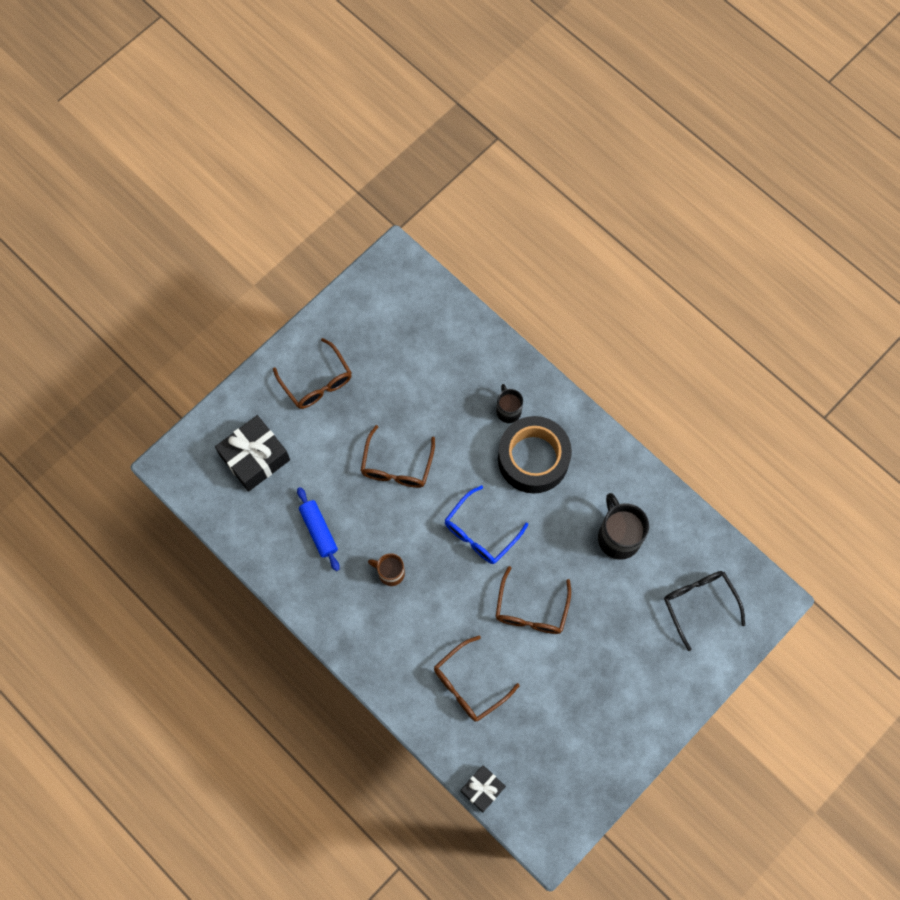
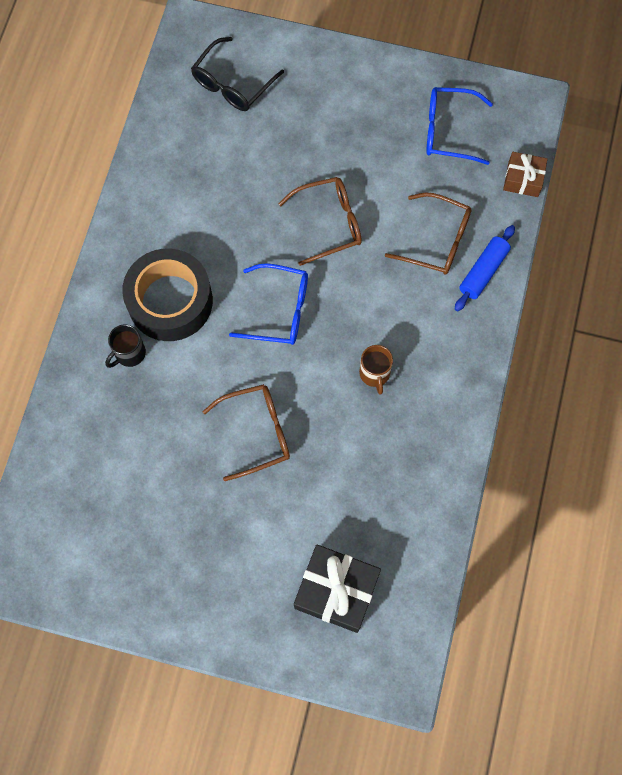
camera: 120 degrees left, 0 degrees up
brown glasses [273,338,352,409] -> none
blue rolling pin [297,487,340,571] -> blue rolling pin moved to [455,225,515,311]
black gift [460,765,506,812] -> brown gift [503,152,547,197]
black mug [598,493,649,560] -> none
none -> blue glasses [426,87,493,165]

